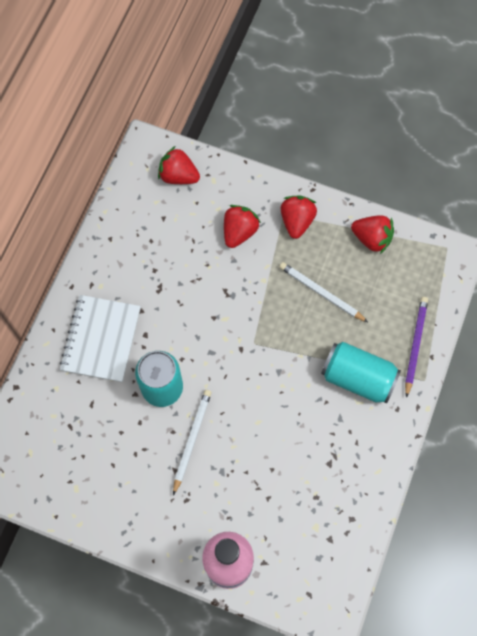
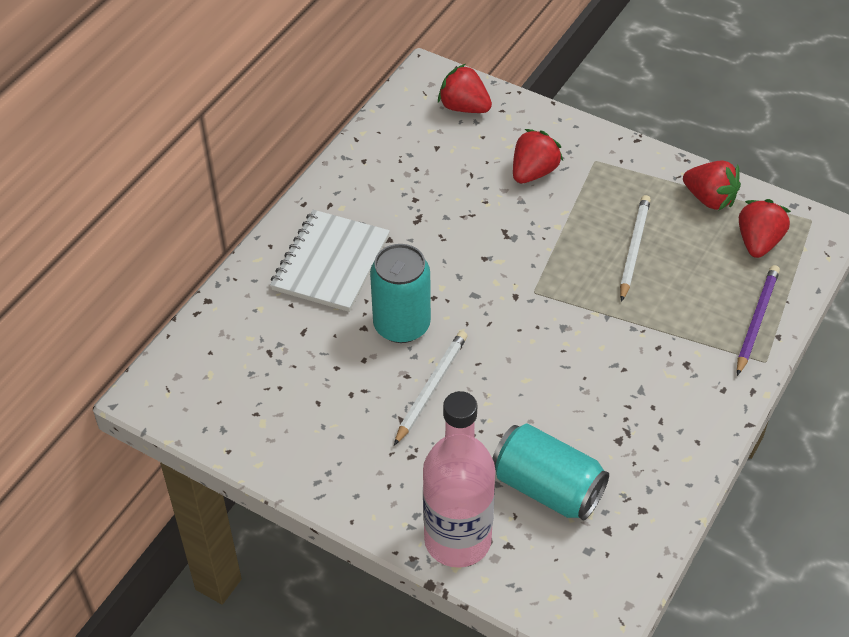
camera: 10 degrees right, 20 degrees down
white pencil [279,262,368,322] -> white pencil turned 60 degrees clockwise [620,195,651,302]
red strawberry [281,196,317,239] -> red strawberry moved to [739,199,791,258]
turquoise can [321,342,401,403] -> turquoise can moved to [492,424,609,520]

